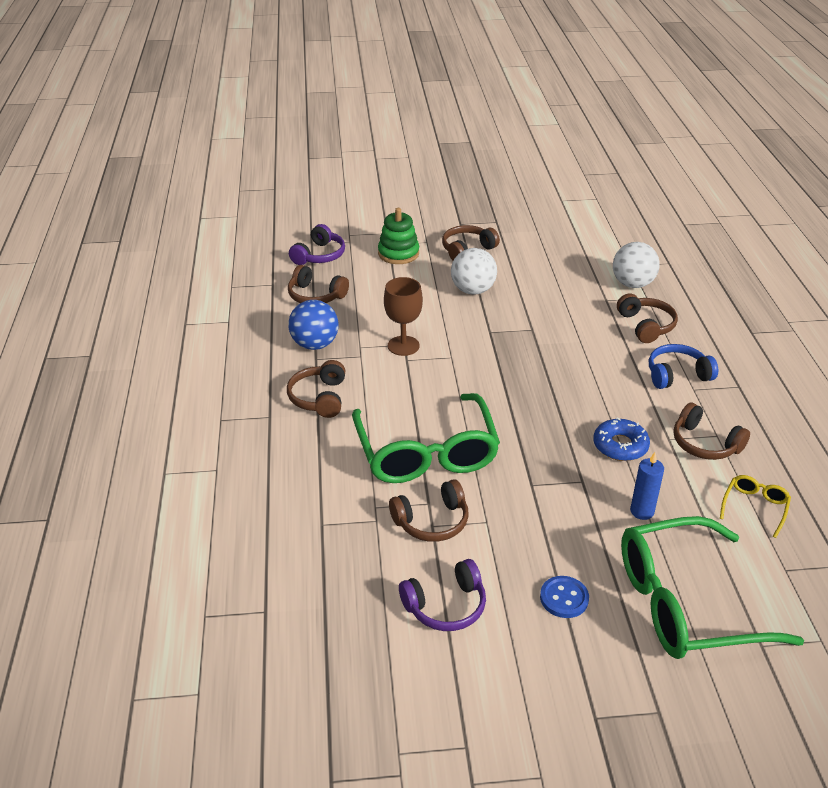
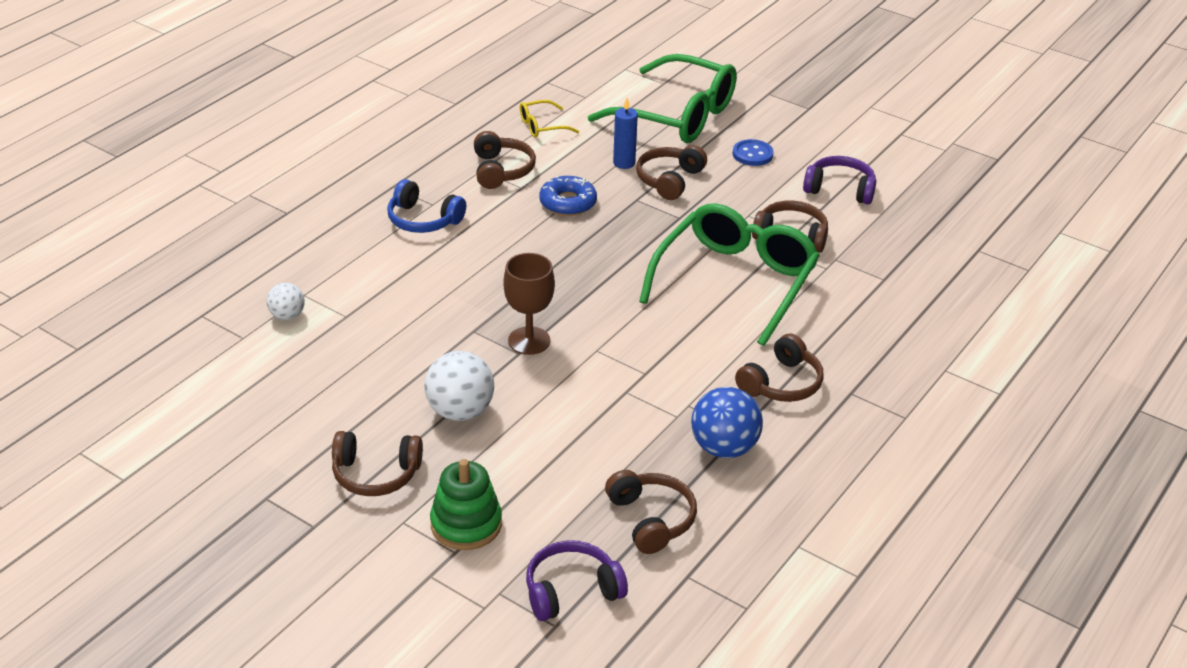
camera: 140 degrees left, 0 degrees up
brown goblet [384,277,423,356] -> brown goblet moved to [503,253,555,355]
white ball [613,242,660,288] -> white ball [267,283,305,320], size x0.58
brown headphones [617,293,678,343] -> brown headphones moved to [636,145,707,200]

